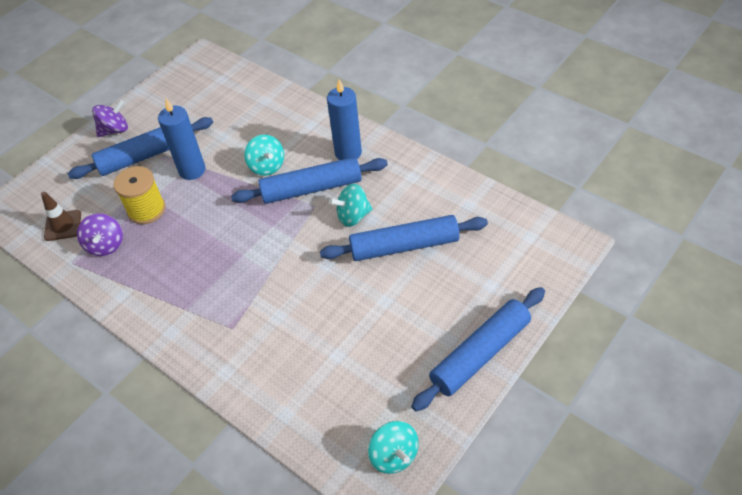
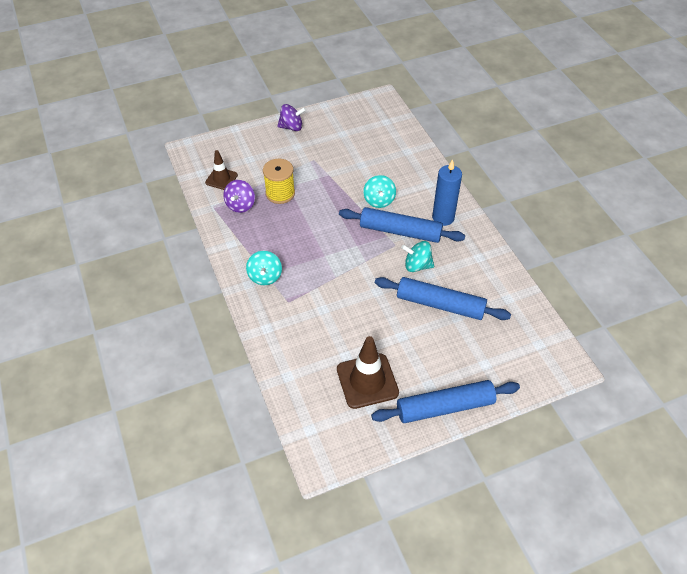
camera: 25 degrees right, 0 degrees up
blue rolling pin [67,117,213,179] -> none
blue candle [158,99,206,180] -> none
turquoise spinning top [368,421,419,474] -> turquoise spinning top moved to [246,251,282,285]
none -> brown traffic cone [337,336,399,409]

